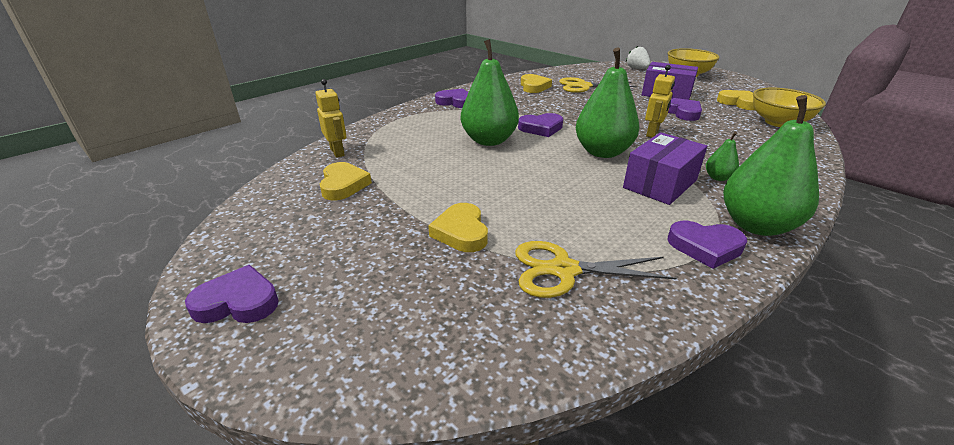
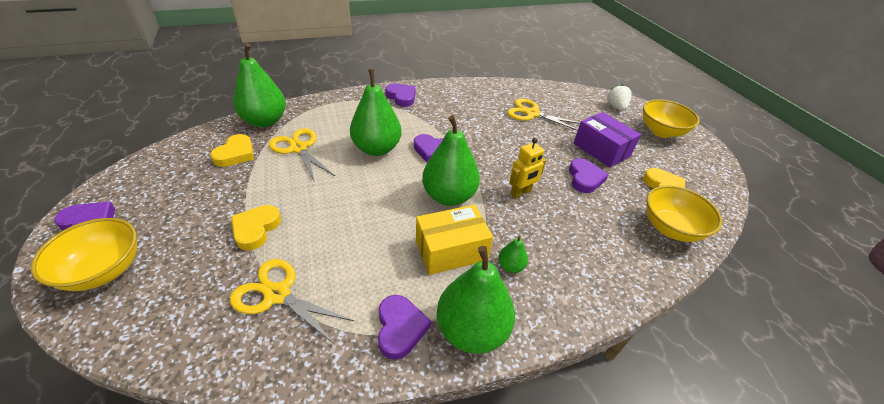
camera: 25 degrees right, 10 degrees up
yellow robot [315,79,347,158] -> green pear [233,43,286,127]
yellow heart [521,74,552,93] -> none
purple box [623,132,707,205] -> yellow box [416,205,493,275]
purple heart [668,221,747,269] -> purple heart turned 135 degrees counterclockwise [378,295,431,360]
none -> yellow bowl [31,218,137,291]
none -> yellow scissors [269,128,335,182]

